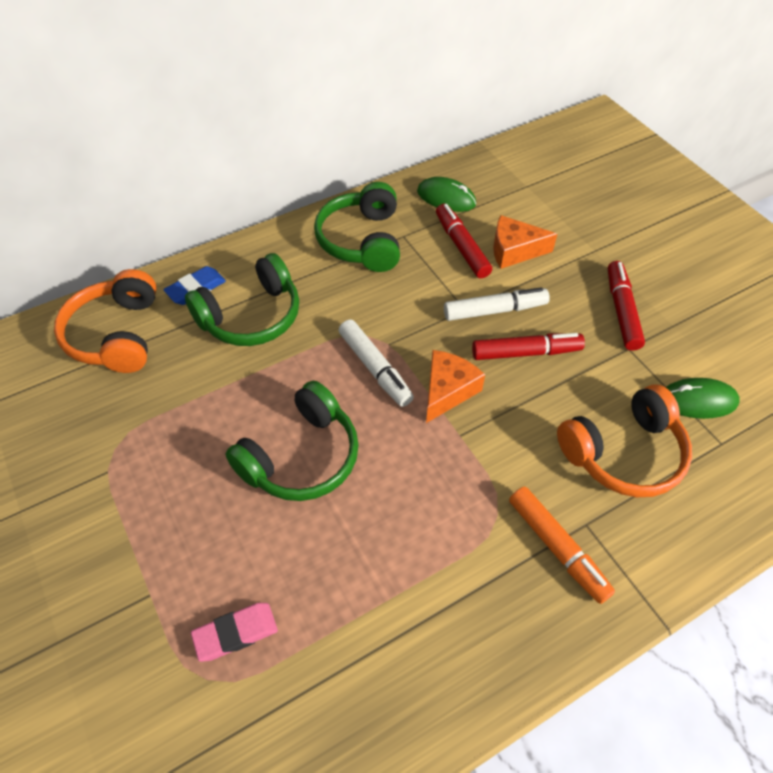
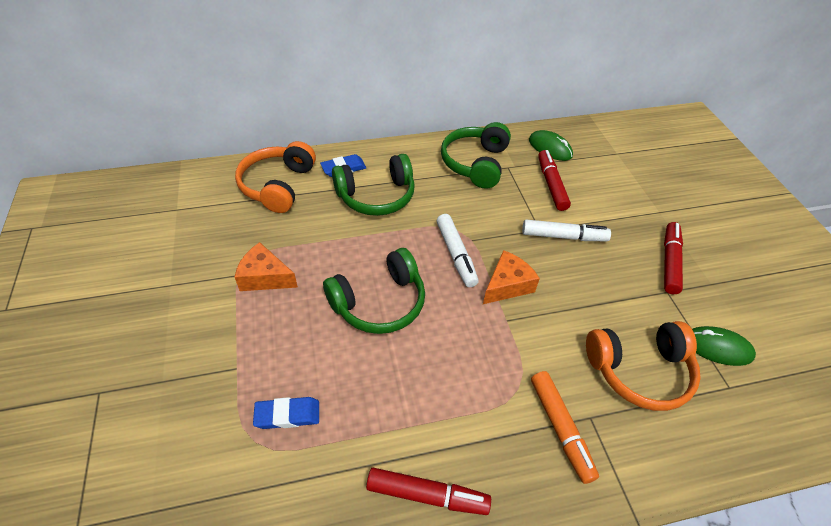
camera: 15 degrees right, 5 degrees down
pink eraser [191,603,278,662] -> blue eraser [253,397,319,429]
red marker [472,333,585,360] -> red marker moved to [366,468,491,515]
orange cheese [493,215,557,269] -> orange cheese moved to [235,242,298,291]

